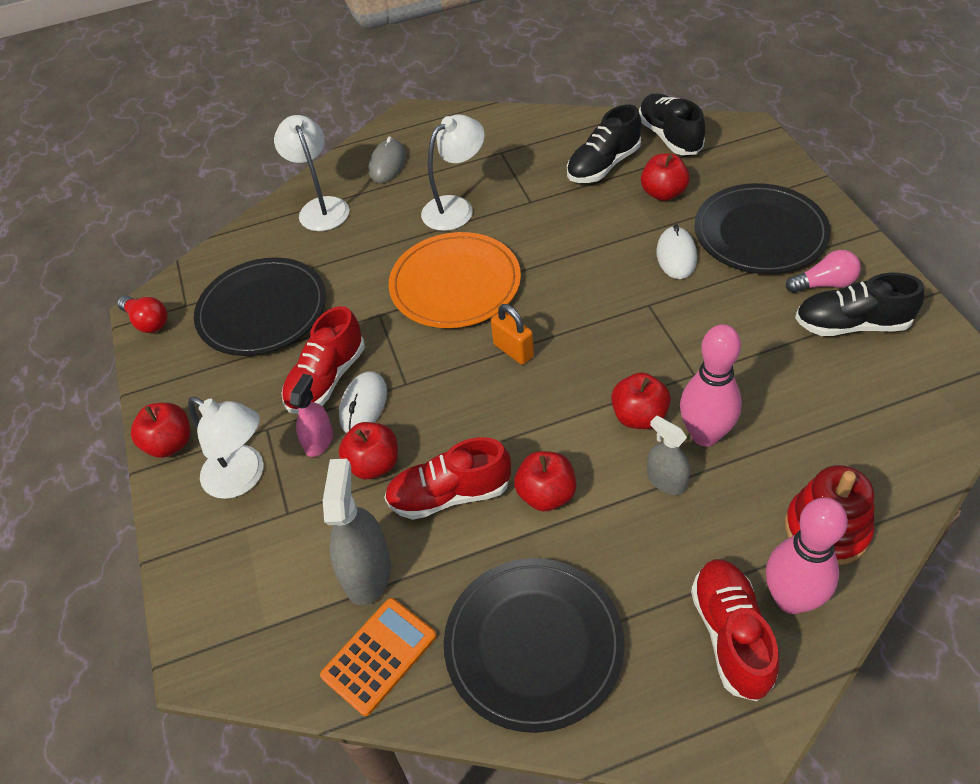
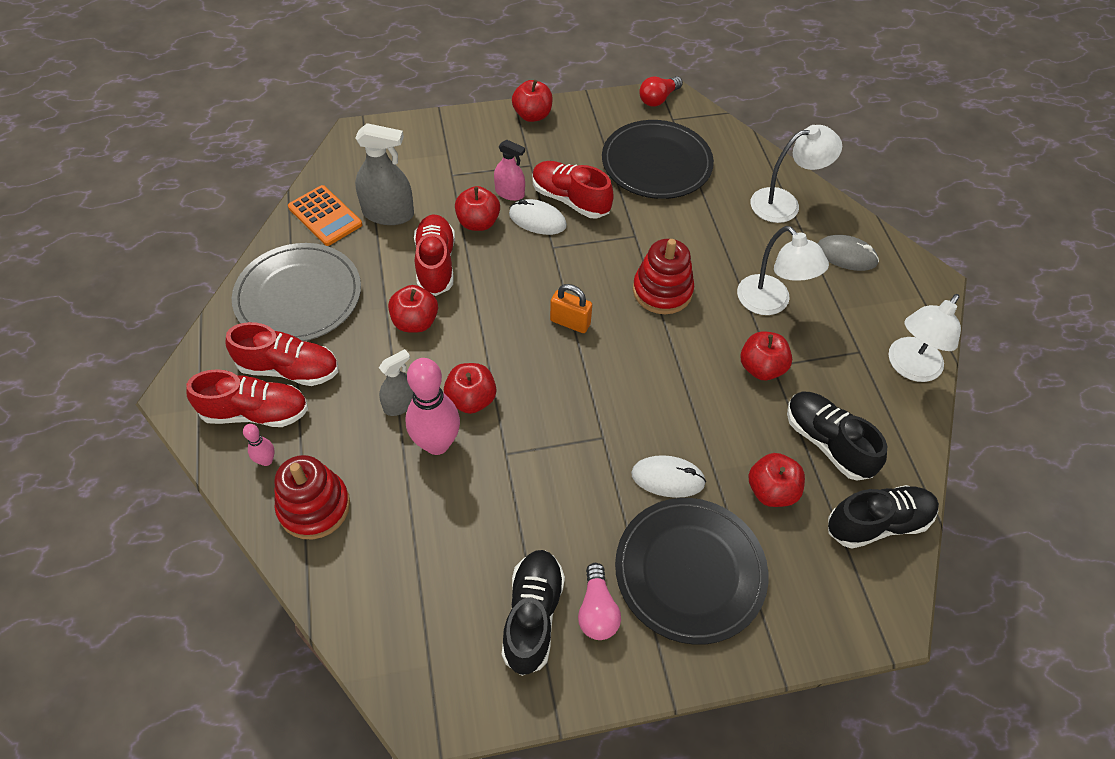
camera: 90 degrees right, 5 degrees up
white lamp [188,397,263,499] -> white lamp moved to [889,294,961,382]
orange plate [388,232,521,328] -> red stacking toy [633,239,694,314]
black plate [444,558,624,733] -> grey plate [232,243,361,341]
orange padlock [491,304,534,365] -> orange padlock turned 60 degrees clockwise [550,284,592,333]
pink bowling pin [766,497,848,614] -> pink bowling pin [243,424,275,466], size x0.47
none -> red shoe [226,322,338,386]
none -> red apple [740,331,792,380]

